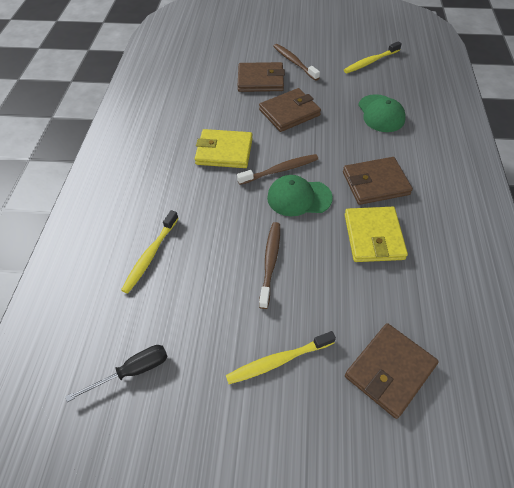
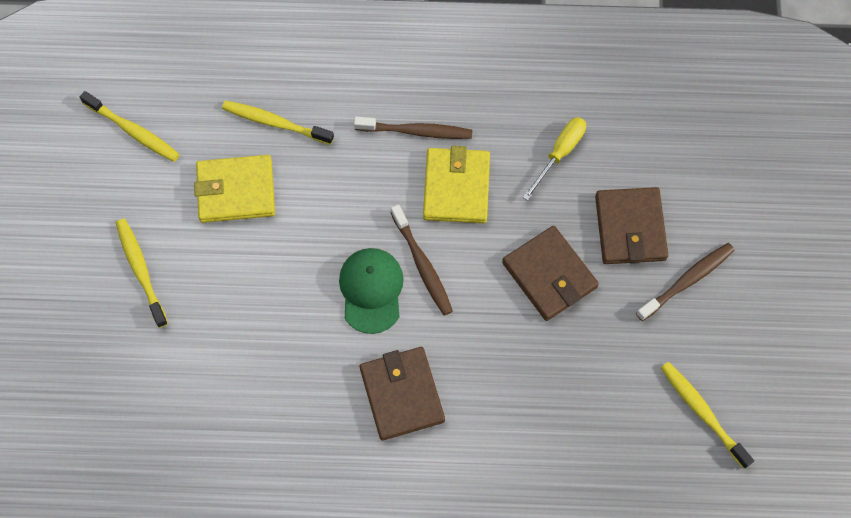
camera: 85 degrees right, 15 degrees up
black screwdriver [65,345,168,402] -> yellow toothbrush [80,91,180,162]
brown toothbrush [259,222,280,309] -> brown toothbrush moved to [354,117,472,139]
yellow wallet [345,207,408,262] -> yellow wallet moved to [194,155,275,223]
brown wallet [345,323,439,419] -> none
green cap [358,94,406,132] -> none
none -> yellow screwdriver [523,117,586,201]

